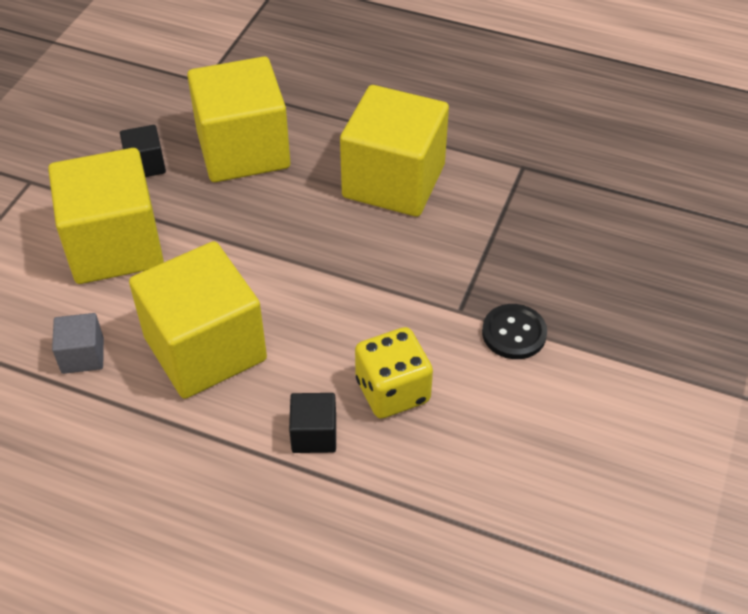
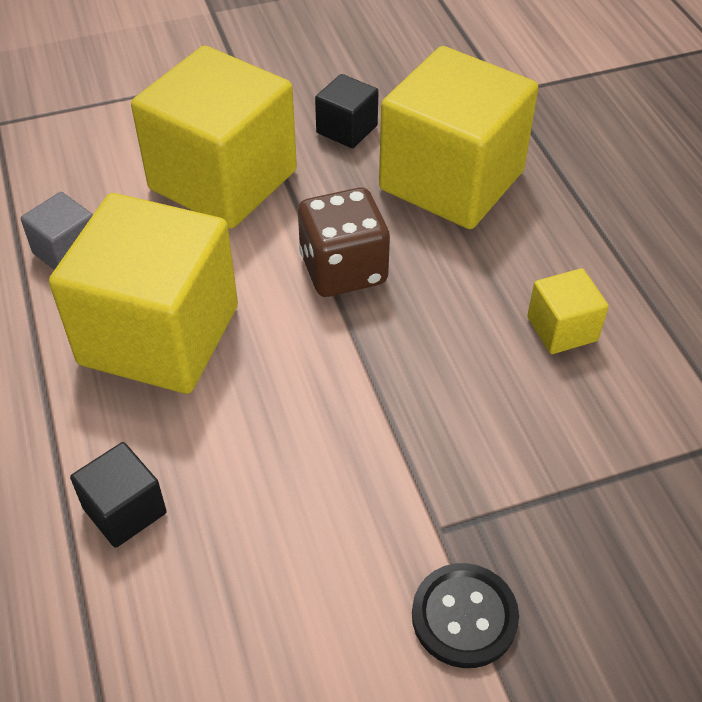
camera: 50 degrees right, 0 degrees up
yellow cube [340,85,449,217] -> yellow cube [527,268,609,354], size x0.44
yellow dice [355,327,433,419] -> none
none -> brown dice [298,188,390,297]

